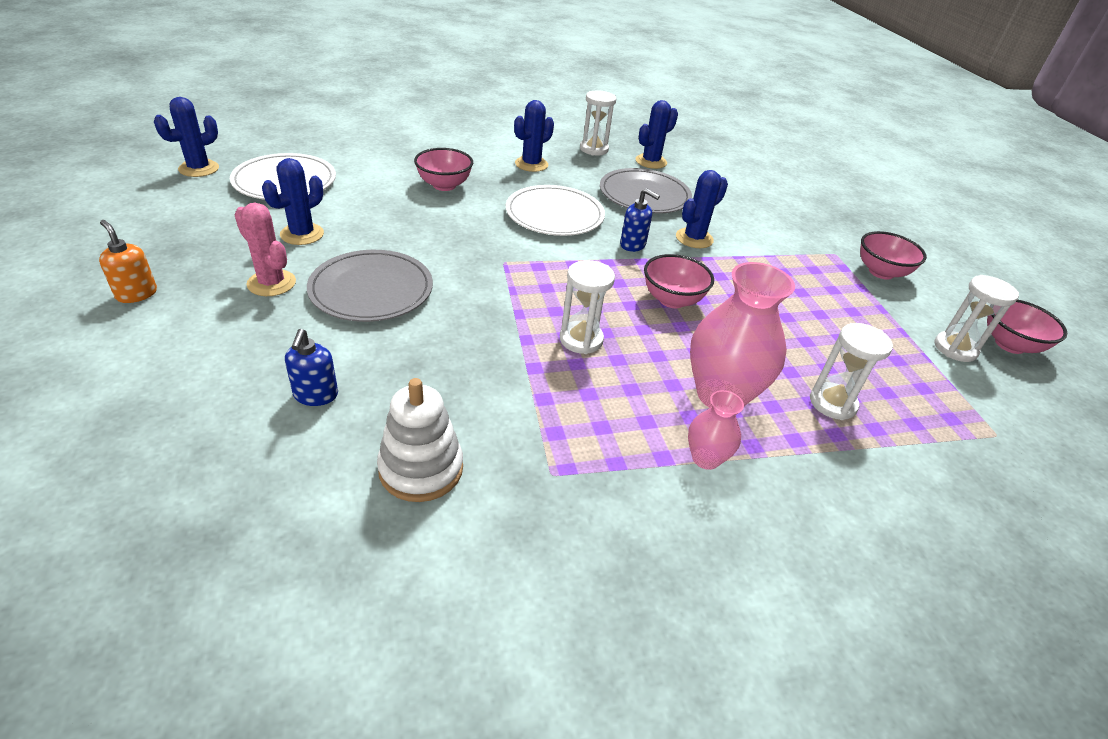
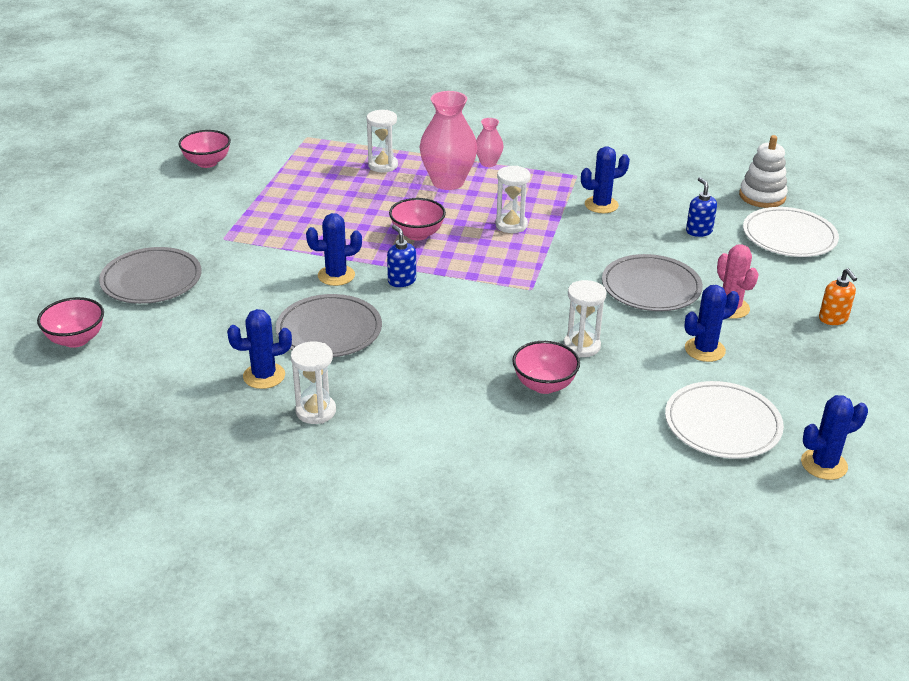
camera: 150 degrees left, 5 degrees down
blue soap dispenser [285,329,338,406] -> blue soap dispenser turned 45 degrees counterclockwise [686,177,717,237]
white stacking toy [377,378,463,502] -> white stacking toy moved to [739,135,788,208]
white plate [506,185,605,236] -> white plate moved to [743,207,839,257]
blue cactus [514,100,554,172] -> blue cactus moved to [581,146,630,213]
pink bowl [860,231,927,280] -> pink bowl moved to [37,297,104,348]
white hourglass [935,275,1019,362] -> white hourglass moved to [563,280,606,357]
none -> grey plate [99,247,202,304]

